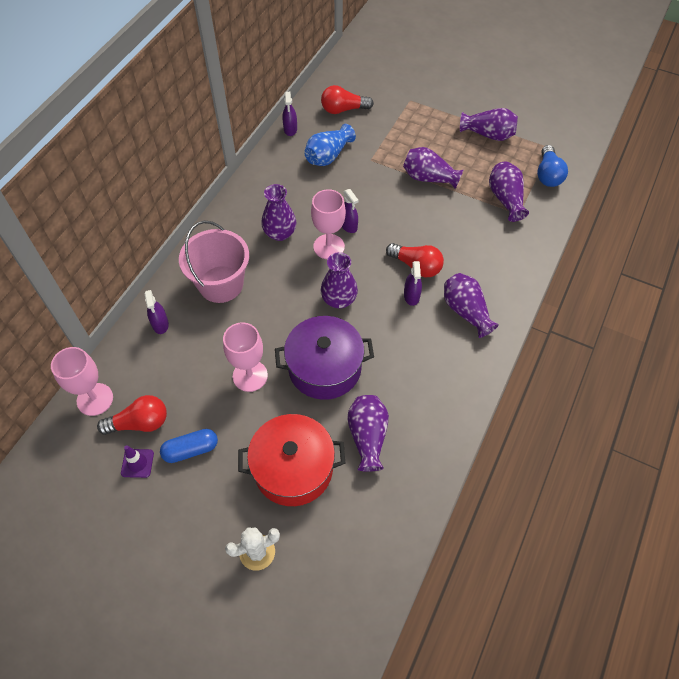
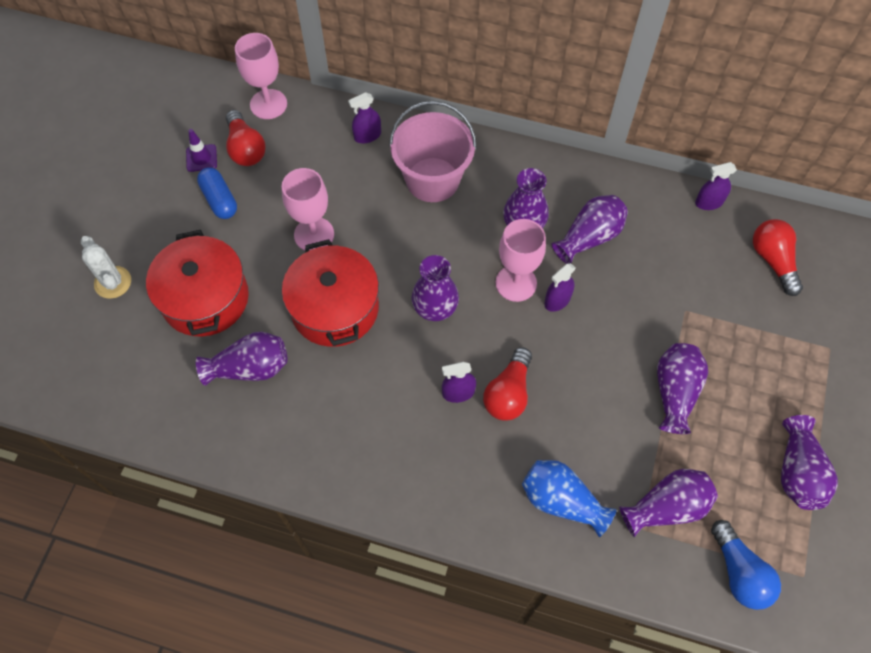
camera: 80 degrees right, 5 degrees up
purple pot [275,316,374,400] -> red pot [282,239,379,347]
blue vase [304,124,356,166] -> blue vase moved to [522,460,617,537]
purple vase [444,273,499,338] -> purple vase moved to [551,195,628,264]
blue light bulb [537,145,568,187] -> blue light bulb turned 105 degrees counterclockwise [711,520,781,610]

